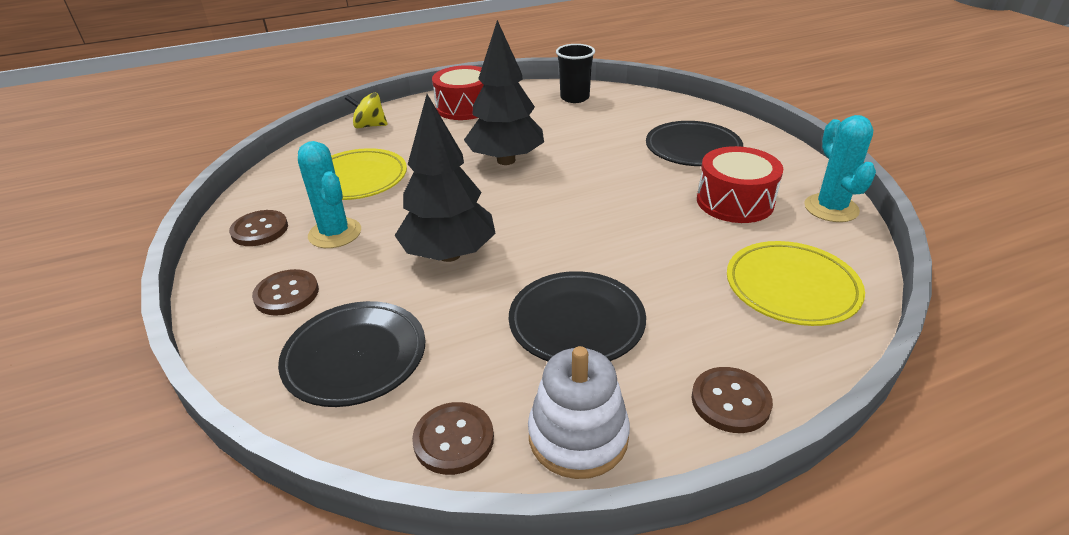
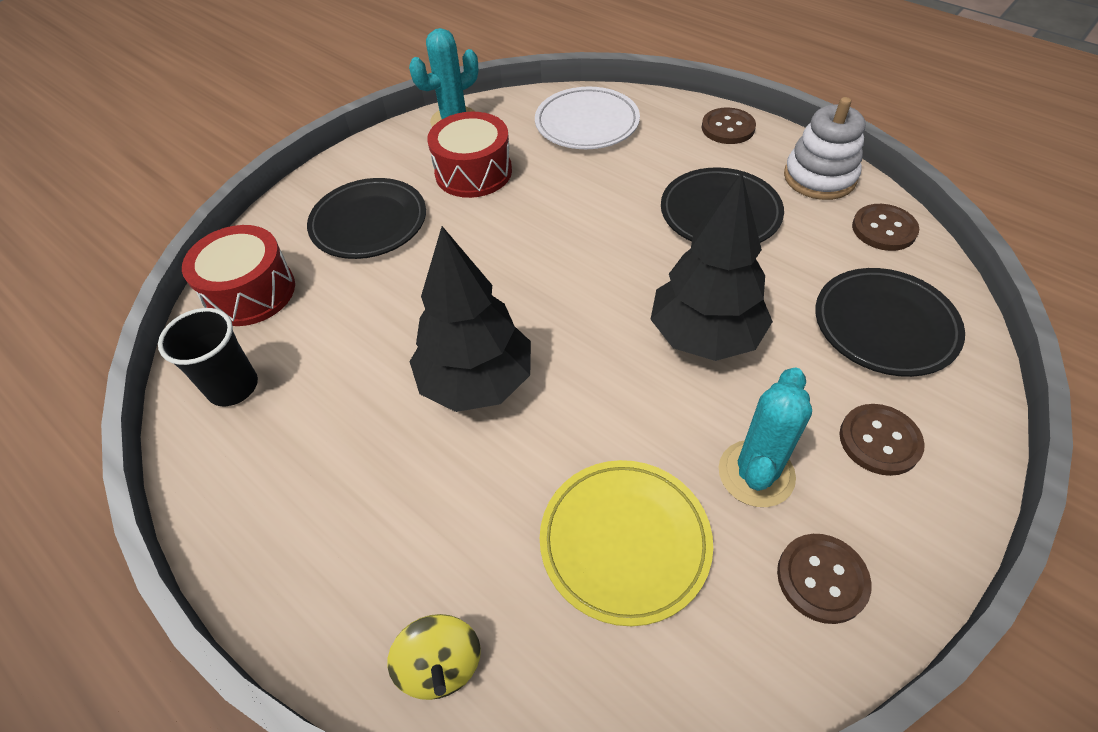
camera: 115 degrees left, 15 degrees up
red drum [432,65,484,120] -> red drum moved to [182,225,295,326]
yellow plate [727,241,865,326] -> white plate [535,87,640,149]

